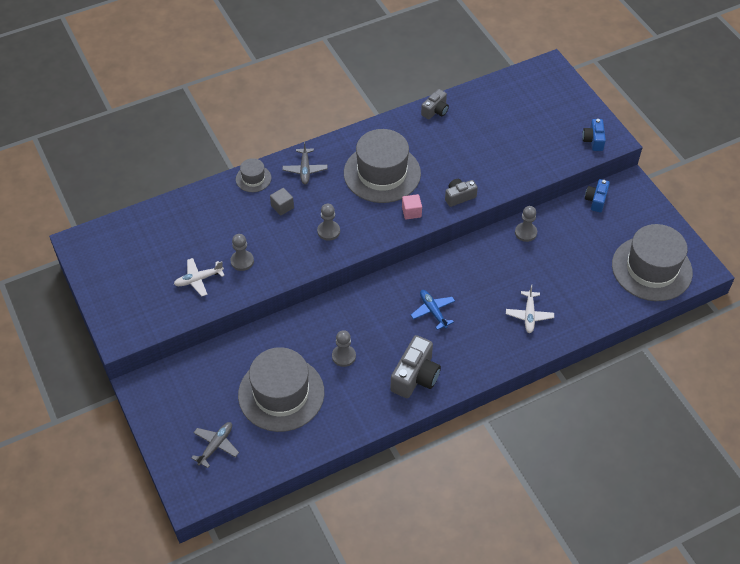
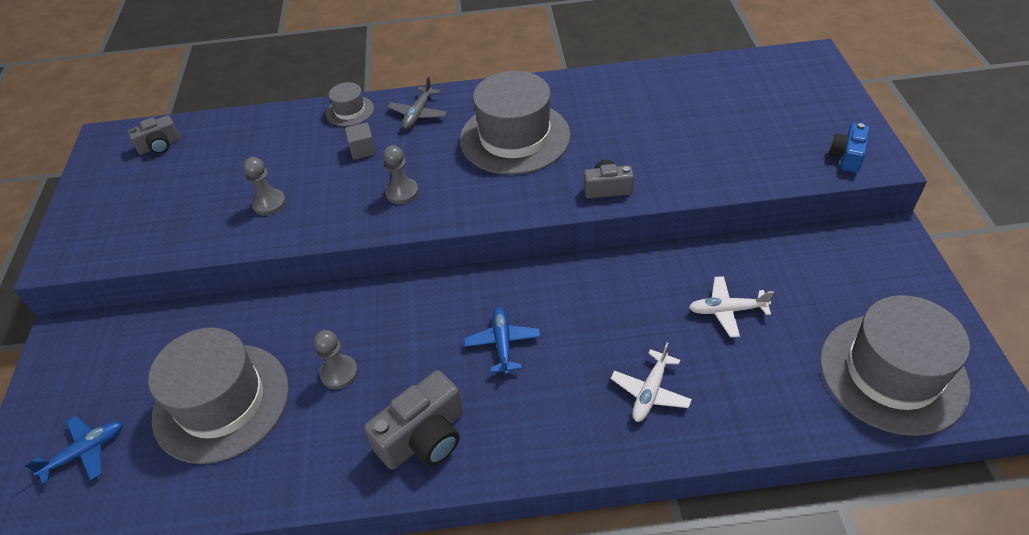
camera: 25 degrees right, 5 degrees down
white plane [174,258,225,296] -> white plane moved to [689,276,774,337]
grey plane [191,422,239,468] -> blue plane [24,416,123,484]
pink cube [402,194,422,219] -> none
grey camera [421,89,449,119] -> grey camera moved to [128,115,181,154]
grey pawn [515,206,537,242] -> none
blue camera [585,179,610,212] -> none

